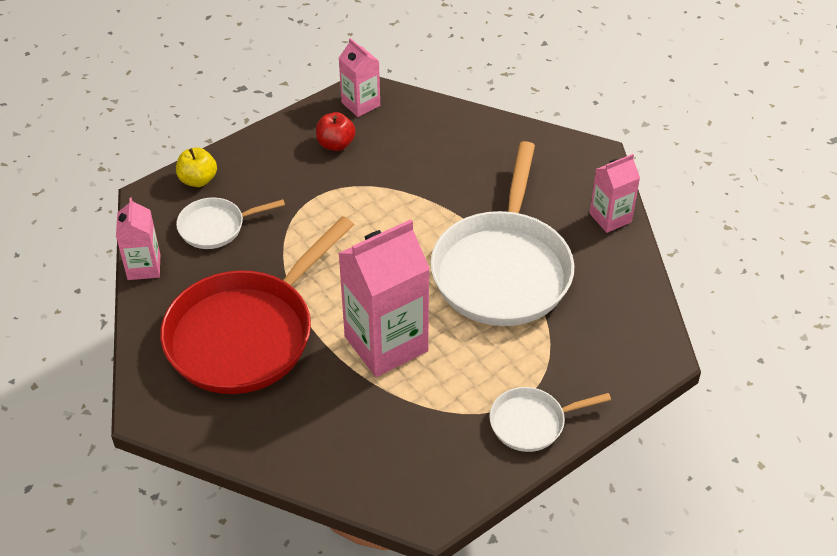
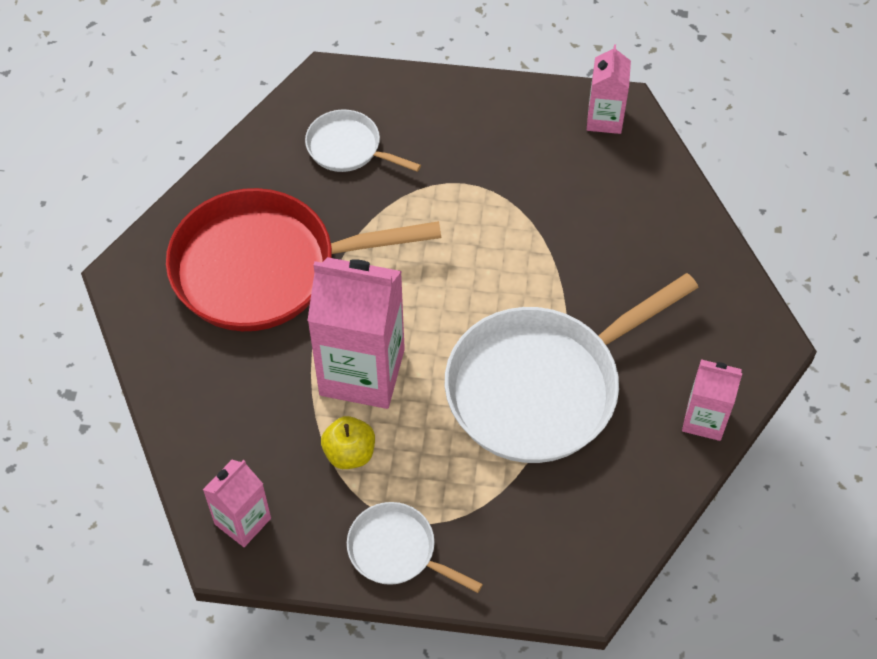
camera: 45 degrees right, 10 degrees up
pink carton [116,197,160,280] -> pink carton moved to [203,460,271,547]
yellow apple [176,148,217,187] -> yellow apple moved to [321,416,375,469]
red apple [316,112,356,151] -> none

